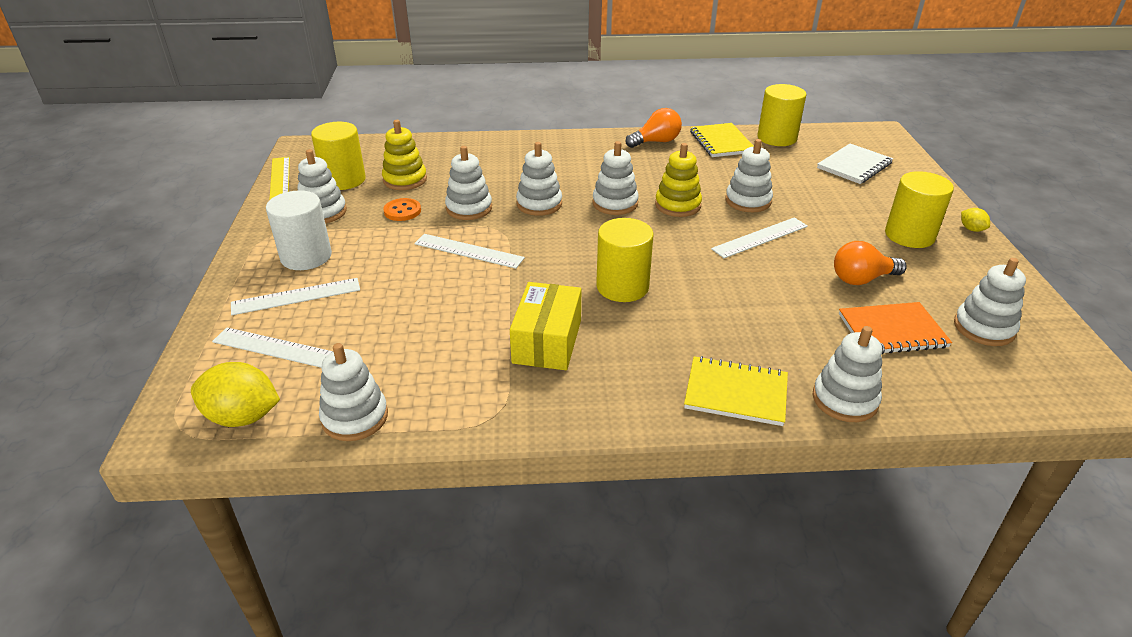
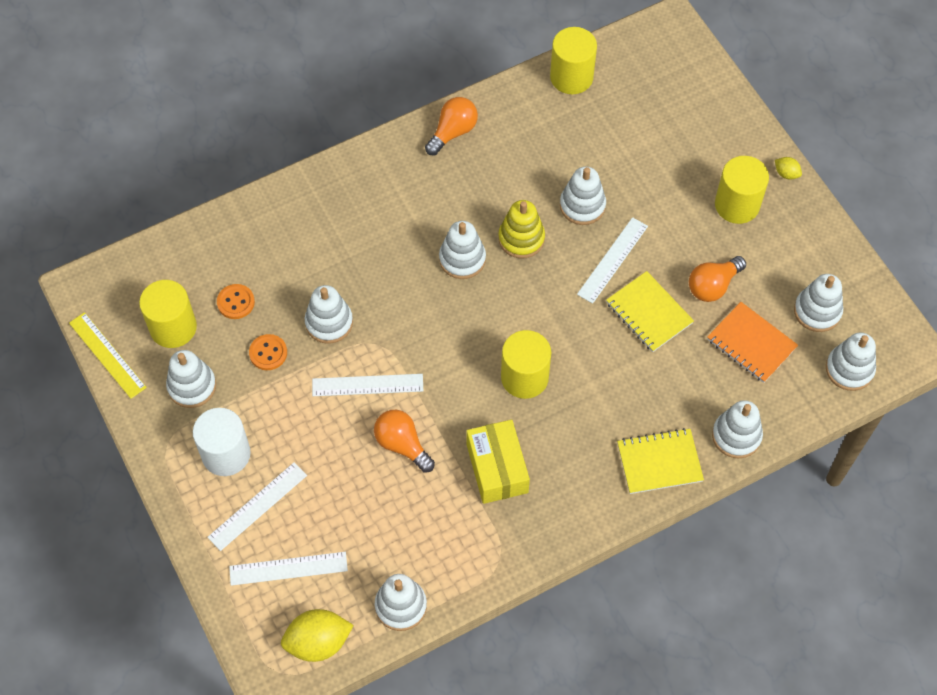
camera: 25 degrees left, 25 degrees up
yellow stacking toy [382,120,427,190] -> orange button [217,284,255,319]
white stacking toy [516,142,562,216] -> white stacking toy moved to [826,332,876,391]
yellow notebook [690,123,754,157] -> yellow notebook moved to [606,271,694,352]
white notebook [817,143,893,184] -> none
orange notebook [839,302,952,354] -> orange notebook turned 75 degrees clockwise [707,302,798,383]
none -> orange light bulb [374,410,435,473]

